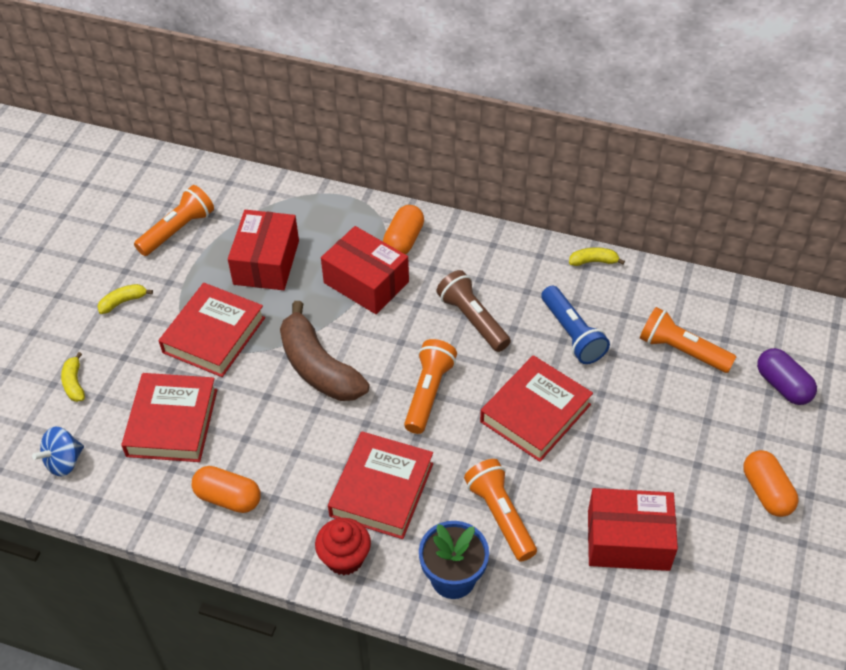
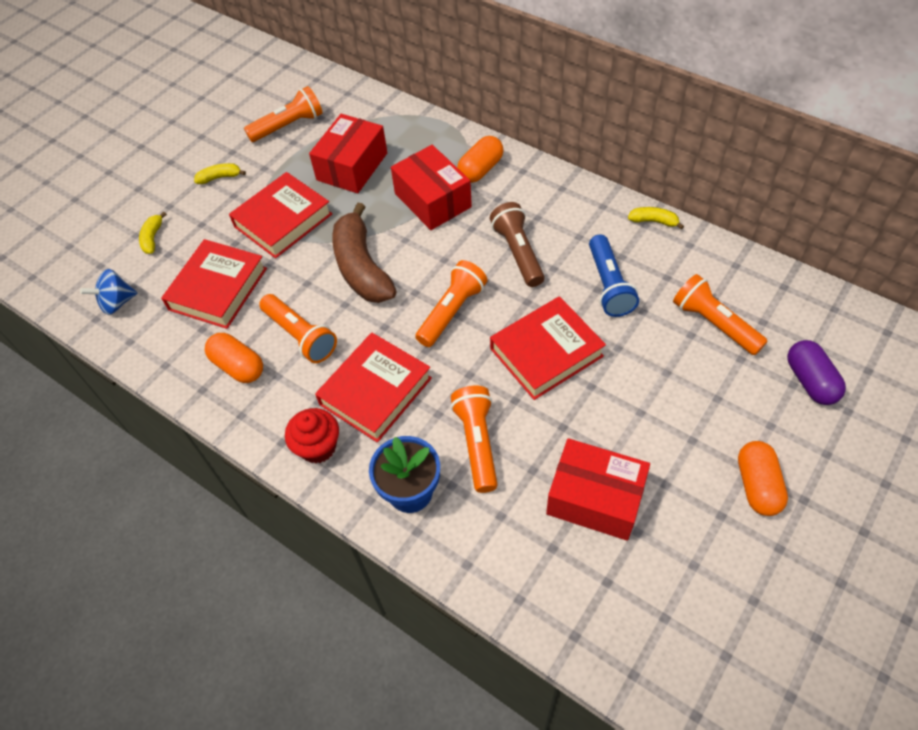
camera: 20 degrees right, 5 degrees up
none -> orange flashlight [259,294,337,363]

